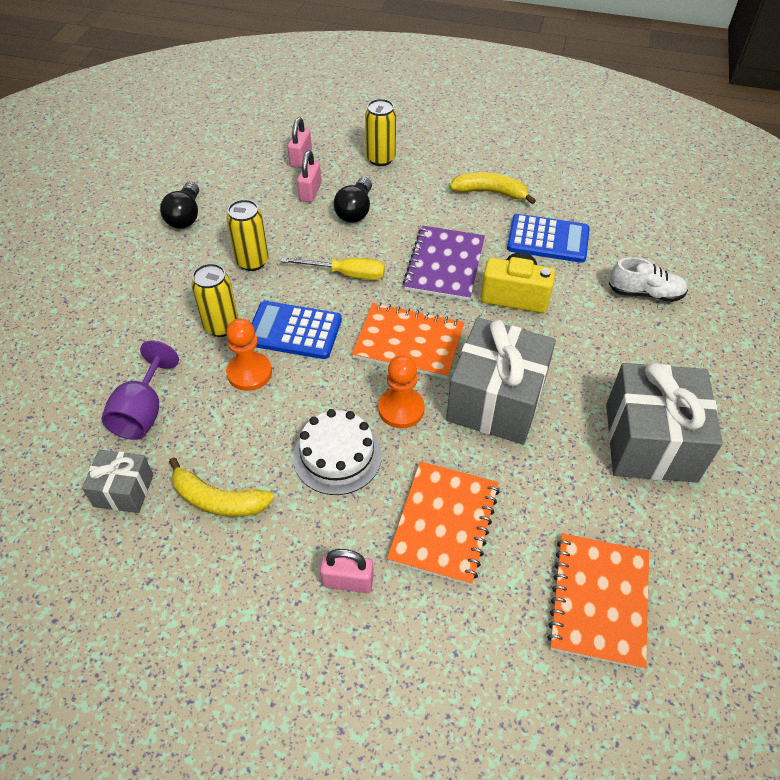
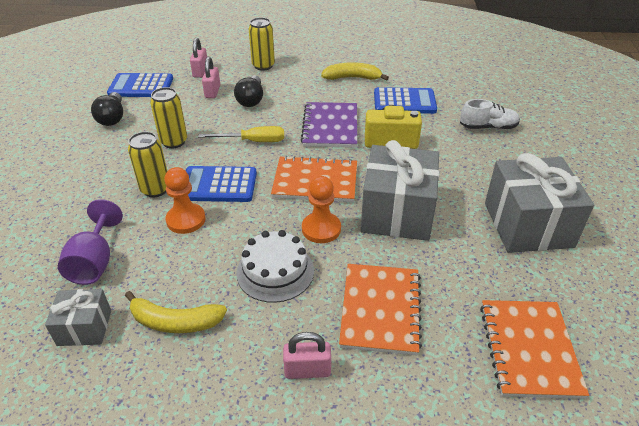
camera: 10 degrees left, 10 degrees down
none -> blue calculator [107,73,173,97]

